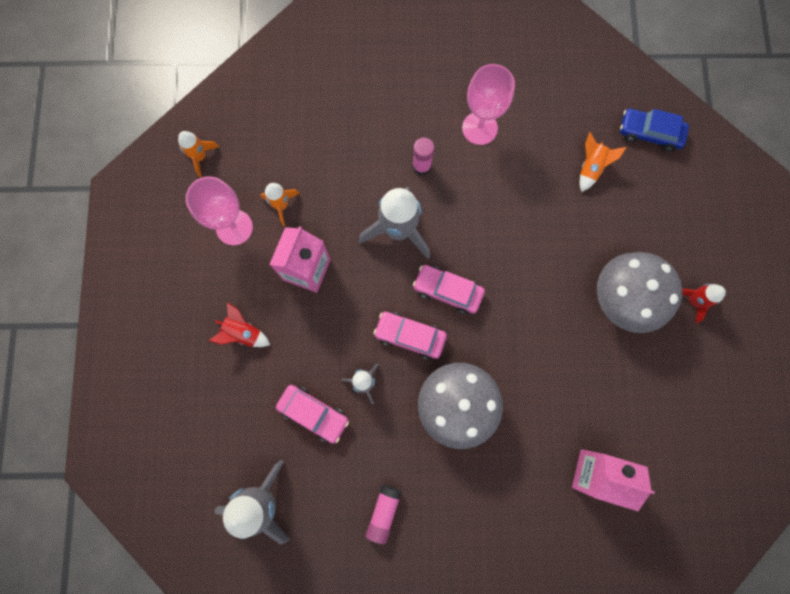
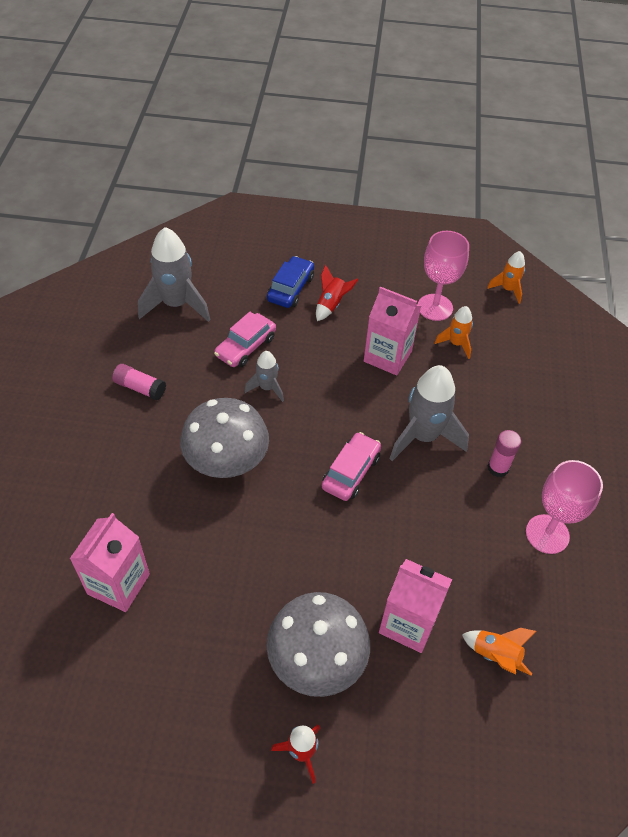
camera: 95 degrees right, 25 degrees down
pink car [373,312,447,360] -> none
blue car [620,109,689,152] -> blue car moved to [267,256,314,308]
none -> pink carton [379,559,452,653]

